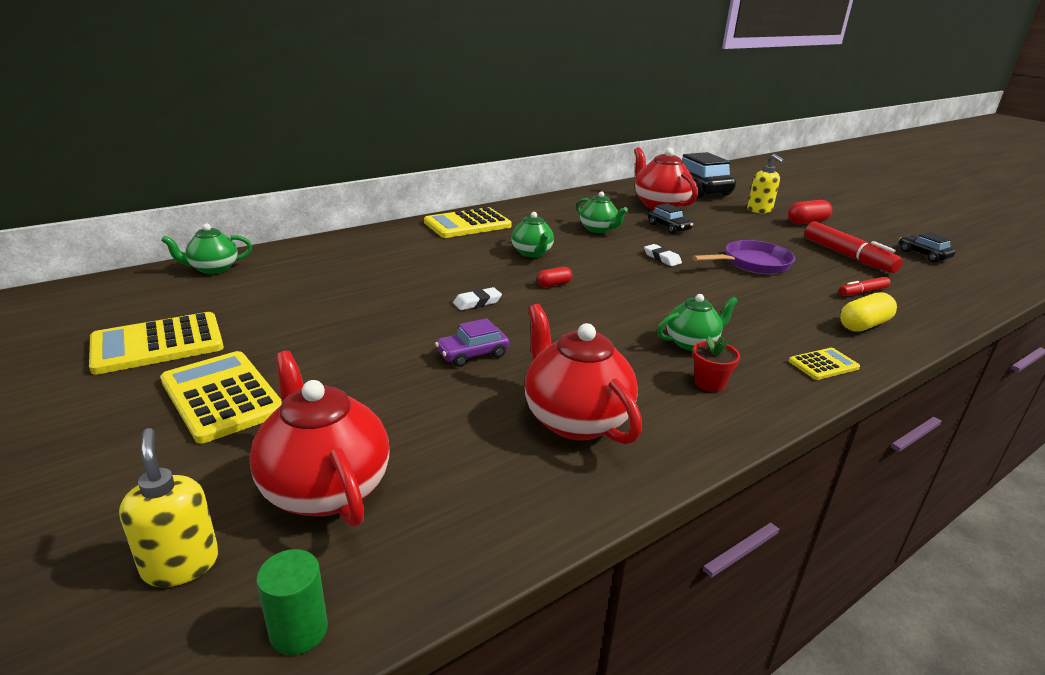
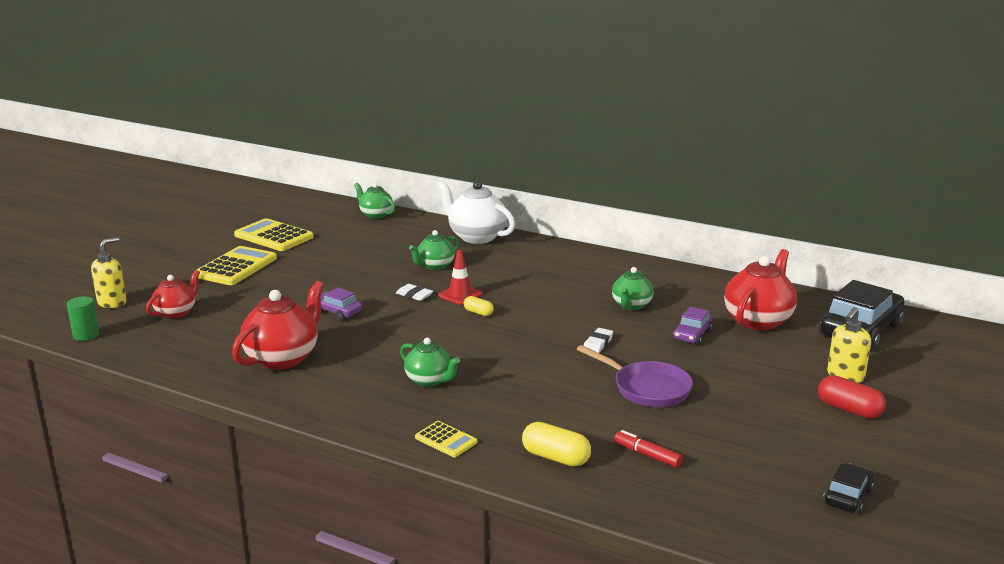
camera: 65 degrees right, 5 degrees down
red teapot [249,351,390,527] -> red teapot [146,270,200,319], size x0.60
yellow calculator [424,207,512,238] -> none
green teapot [511,212,554,258] -> green teapot moved to [409,230,458,270]
red capsule [537,267,572,287] -> yellow capsule [464,296,494,316]
black car [648,203,693,234] -> purple car [673,306,713,345]
red flower pot [693,336,740,392] -> none
red marker [804,221,903,273] -> none
none -> white teapot [438,181,515,244]
none -> red traffic cone [438,250,482,305]

